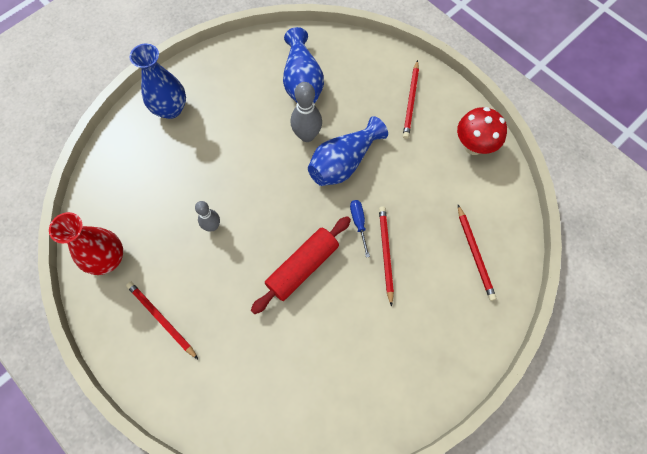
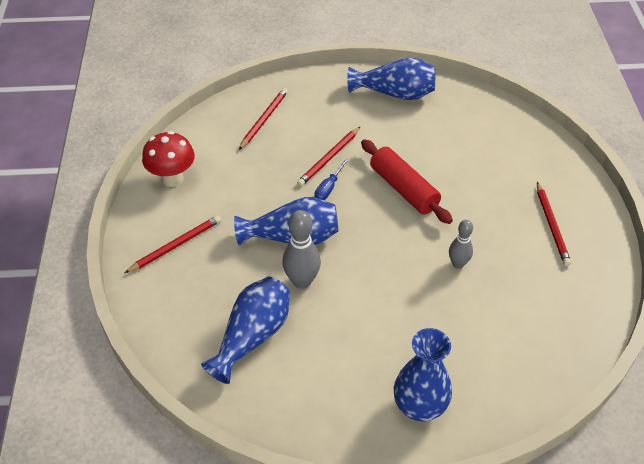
camera: 140 degrees left, 20 degrees down
red vase [49,212,123,275] -> none
red rolling pin [251,216,351,314] -> red rolling pin turned 60 degrees clockwise [361,139,453,224]
none -> blue vase [347,58,435,100]

